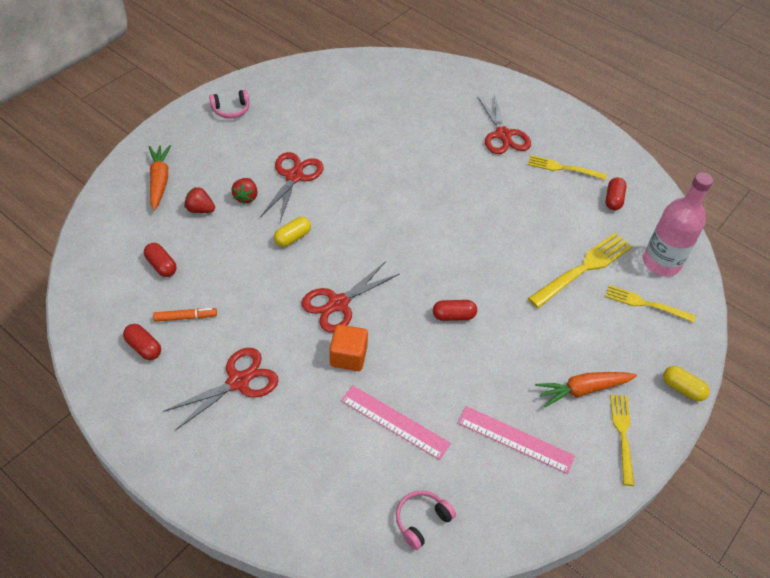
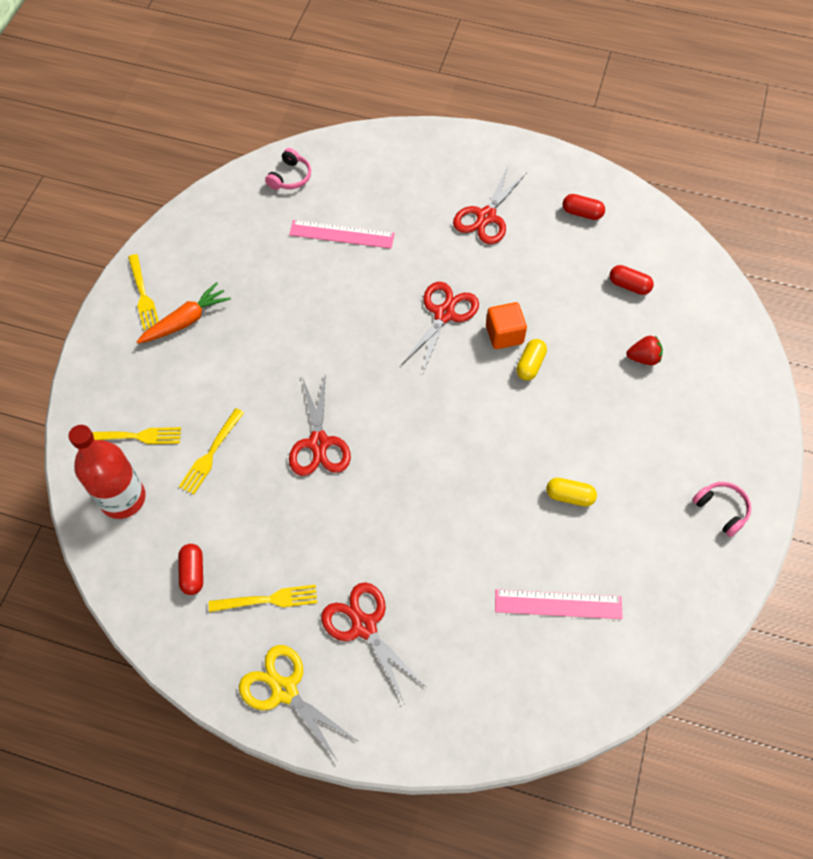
camera: 160 degrees right, 10 degrees up
orange carrot [149,145,171,210] -> none
orange marker [153,308,217,322] -> none
pink headphones [209,90,249,119] -> pink headphones turned 90 degrees clockwise [692,482,751,537]
red strawberry [231,178,257,204] -> none
red scissors [260,152,323,222] -> red scissors moved to [289,373,351,476]
orange cube [330,324,368,371] -> orange cube moved to [486,302,527,349]
red capsule [433,300,477,321] -> none
pink ruler [458,406,575,474] -> pink ruler moved to [495,589,623,619]
yellow fork [528,233,633,308] -> yellow fork [179,408,244,495], size x0.64
pink bottle [643,172,713,276] -> red bottle [68,425,146,519]
yellow capsule [663,366,710,401] -> yellow capsule moved to [546,478,597,507]
none -> yellow scissors [239,645,358,763]

